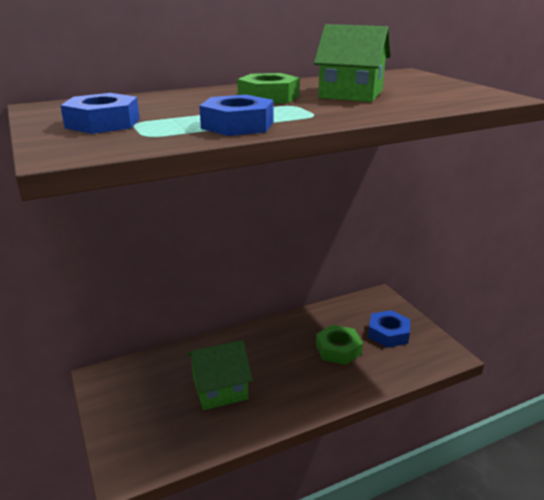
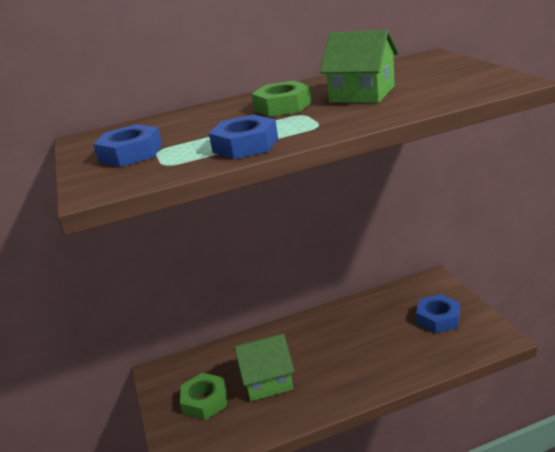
camera: 10 degrees right, 0 degrees up
green nut [316,325,363,365] -> green nut moved to [180,373,227,420]

